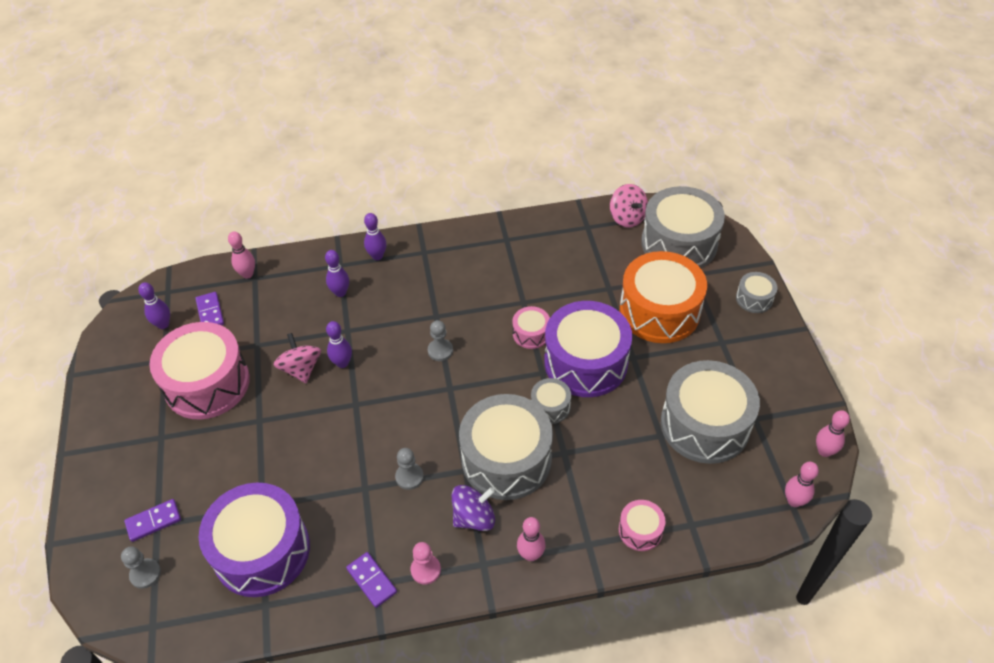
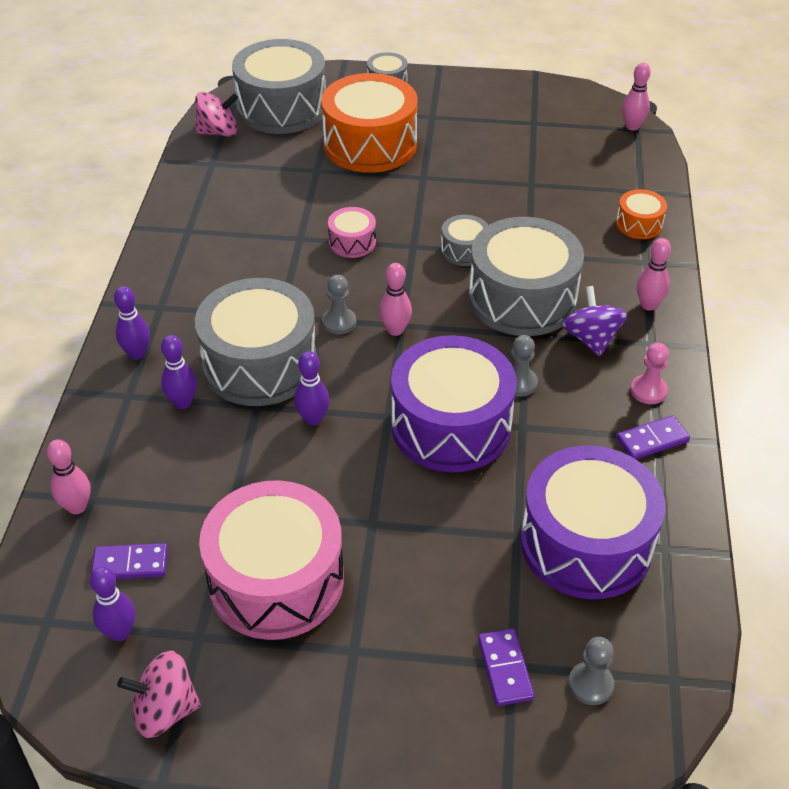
camera: 75 degrees left, 5 degrees down
pink spinning top [274,333,321,383] -> pink spinning top moved to [117,650,201,738]
purple drum [544,301,632,397] -> purple drum moved to [391,335,517,472]
pink drum [619,500,666,551] -> orange drum [616,189,667,239]
grey drum [661,360,760,464] -> grey drum moved to [195,278,317,406]
pink bowling pin [816,410,850,457] -> pink bowling pin moved to [379,263,412,336]

